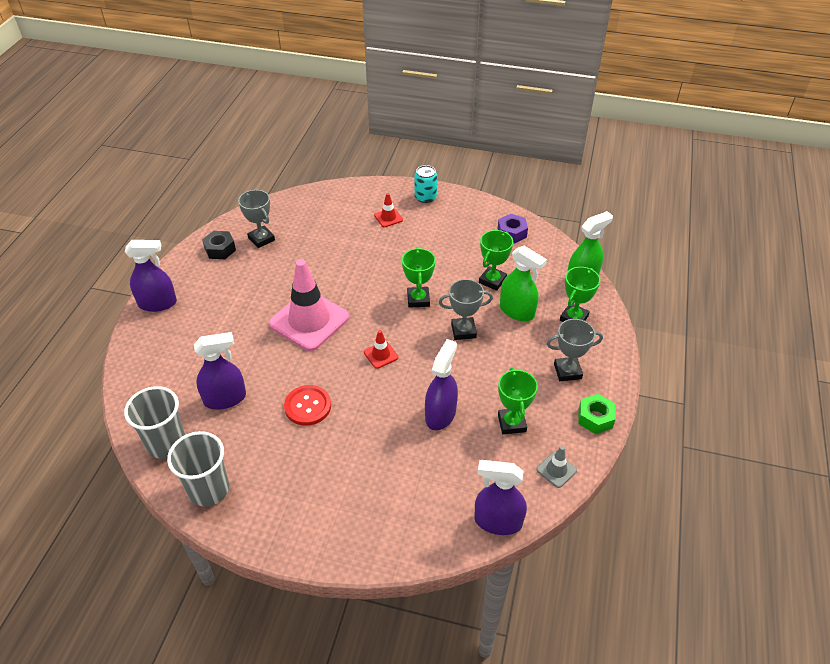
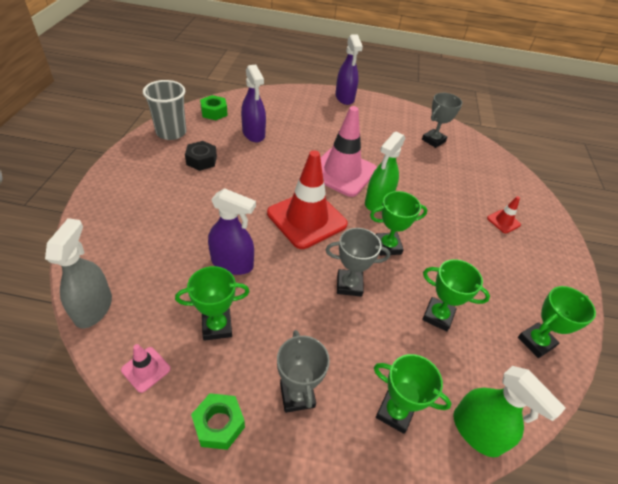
camera: 80 degrees right, 0 degrees up
grey cup [124,386,185,459] -> green nut [200,95,228,120]
black nut [202,231,236,259] -> black nut moved to [185,141,217,171]
red button [284,385,331,426] -> none
red traffic cone [364,330,398,369] -> red traffic cone [267,150,348,249], size x2.34
turquoise can [414,165,437,203] -> none
grey trophy [439,279,493,340] -> grey trophy turned 75 degrees counterclockwise [326,228,390,297]
purple spray bottle [474,460,527,535] -> grey spray bottle [45,218,112,328]
purple nut [497,214,528,244] -> green trophy [518,286,596,358]
green spray bottle [500,246,547,321] -> green spray bottle moved to [365,131,405,212]
grey traffic cone [536,446,577,488] -> pink traffic cone [121,344,171,393]

